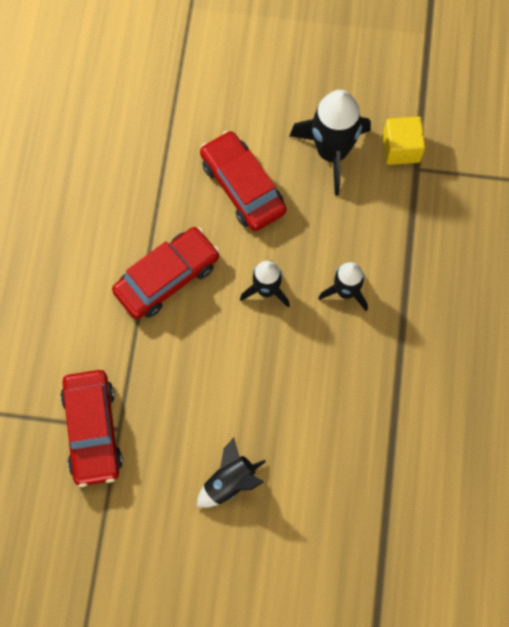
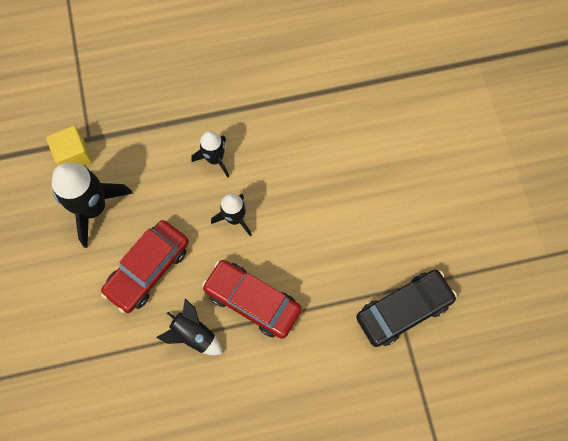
camera: 110 degrees left, 0 degrees up
red car [60,370,123,487] -> black car [356,270,457,347]
black rocket [197,438,266,508] -> black rocket moved to [156,299,222,355]

